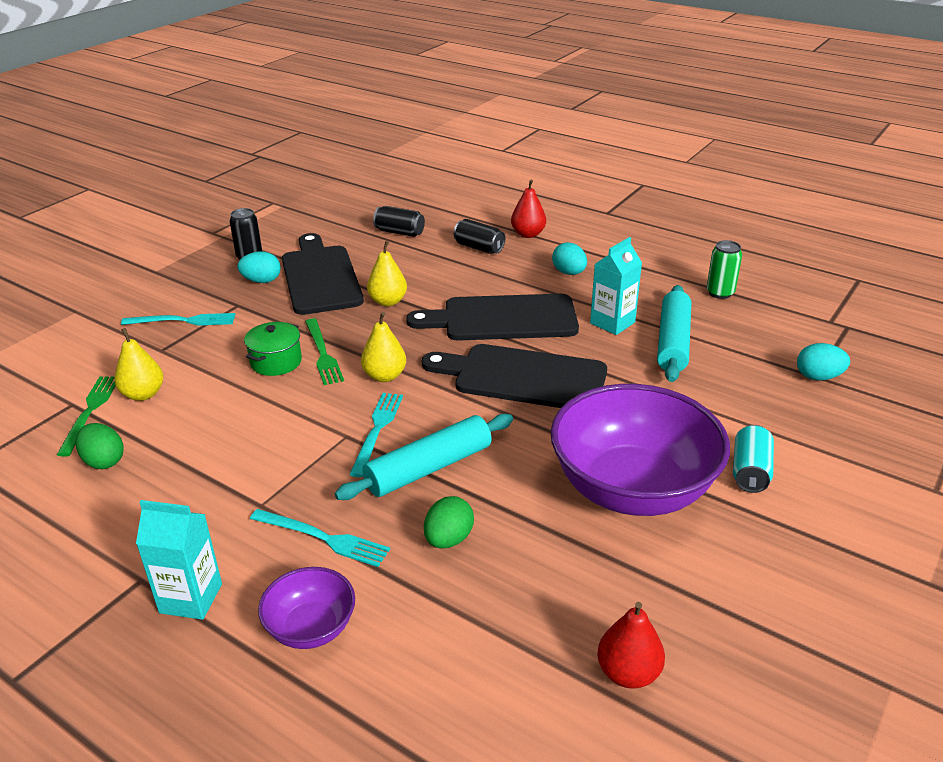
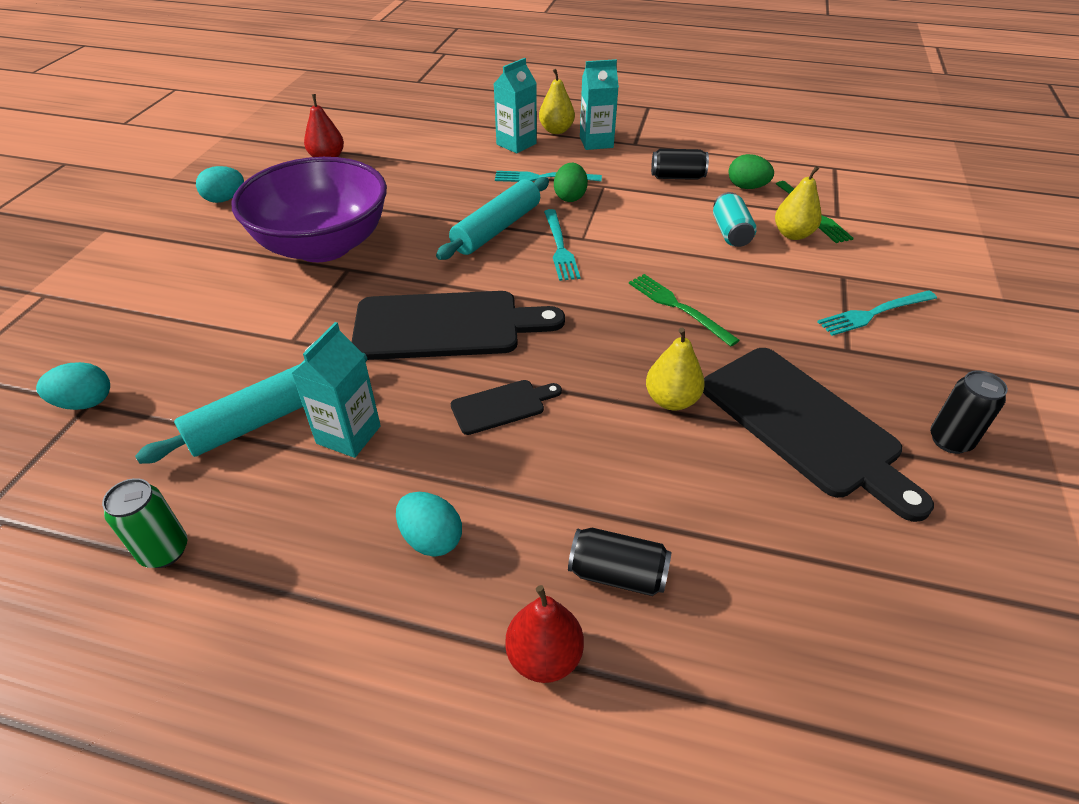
camera: 160 degrees right, 10 degrees up
turquoise egg [237,251,281,283] -> turquoise egg moved to [196,166,244,203]
green pot [244,322,302,376] -> none
purple bowl [258,567,355,649] -> turquoise carton [494,58,537,153]
yellow pear [361,312,406,382] -> yellow pear moved to [539,69,575,134]
black can [373,206,425,237] -> black can moved to [651,149,709,180]
black cutting board [406,294,579,341] -> black cutting board [451,380,562,435], size x0.48
green egg [424,496,474,549] -> green egg moved to [554,163,588,202]
turquoise rolling pin [657,285,691,382] -> turquoise rolling pin turned 60 degrees clockwise [135,353,368,464]
turquoise can [733,425,774,493] -> turquoise can moved to [713,192,757,247]

